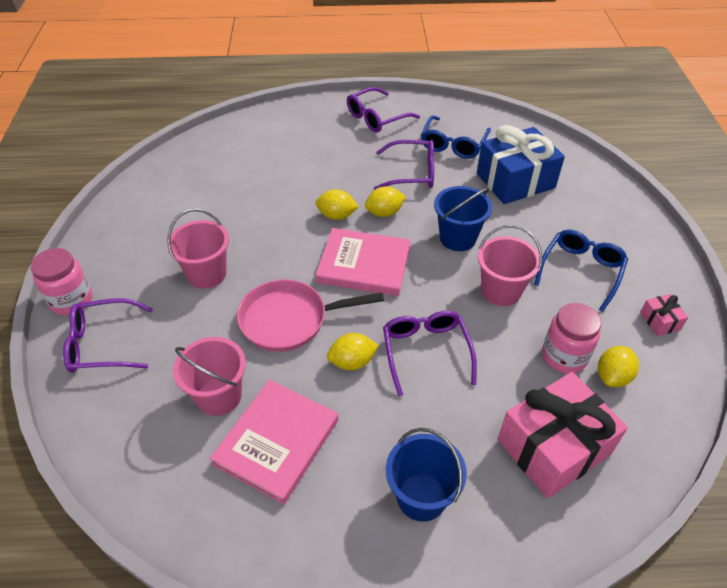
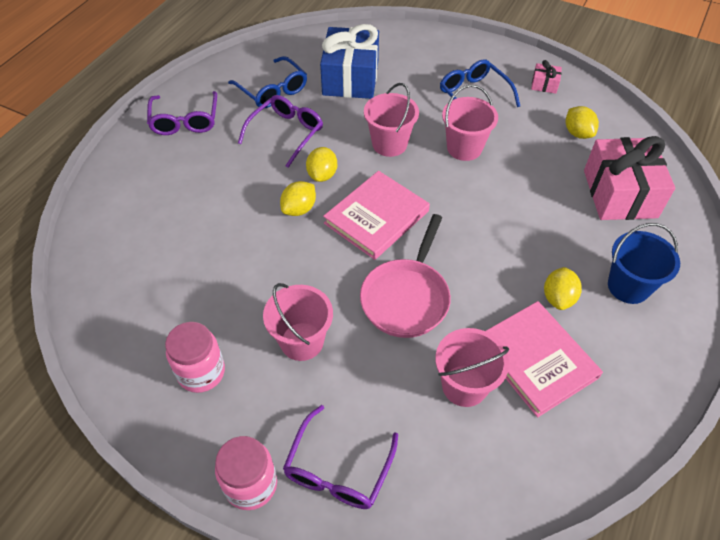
camera: 60 degrees left, 5 degrees up
yellow lemon [327,333,379,370] -> yellow lemon moved to [544,267,582,310]
purple glasses [383,311,477,396] -> none
blue bucket [434,186,492,251] -> pink bucket [364,83,419,157]
pink jar [542,303,602,374] -> pink jar moved to [165,322,225,393]

